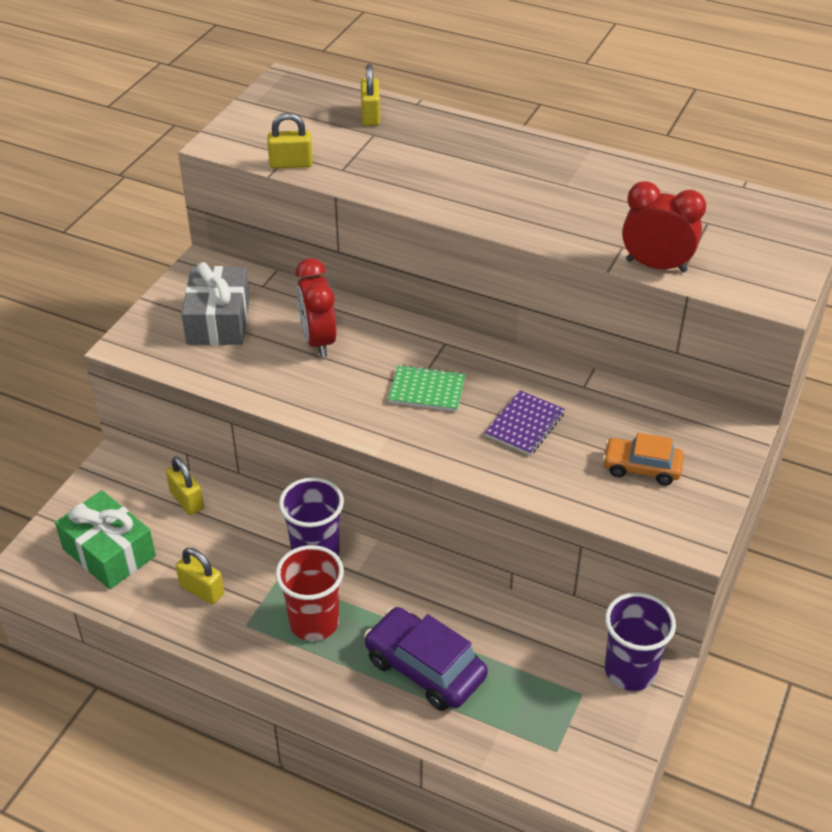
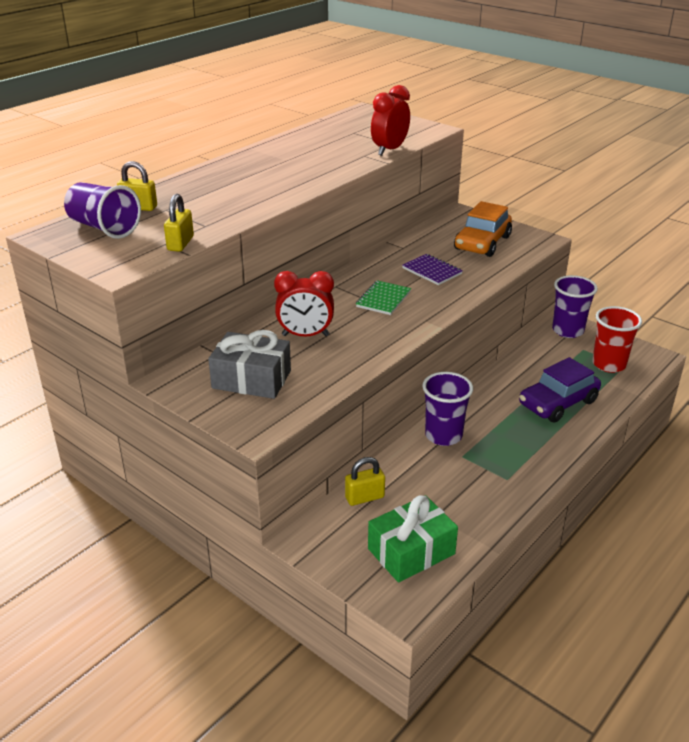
camera: 75 degrees left, 10 degrees down
yellow padlock [176,548,224,604] -> none
red cup [275,545,344,641] -> red cup moved to [592,306,642,373]
orange car [603,433,684,485] -> orange car [454,201,512,257], size x1.56
none -> purple cup [64,182,141,239]

